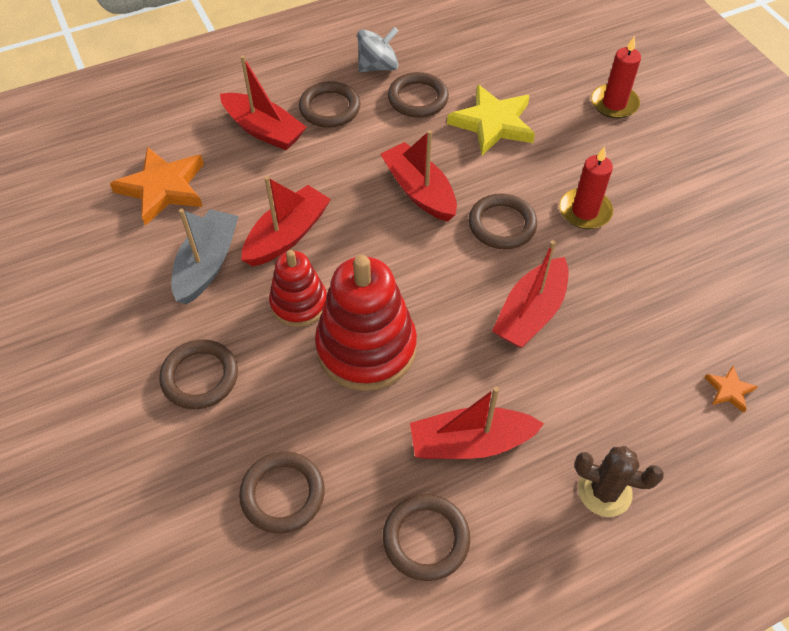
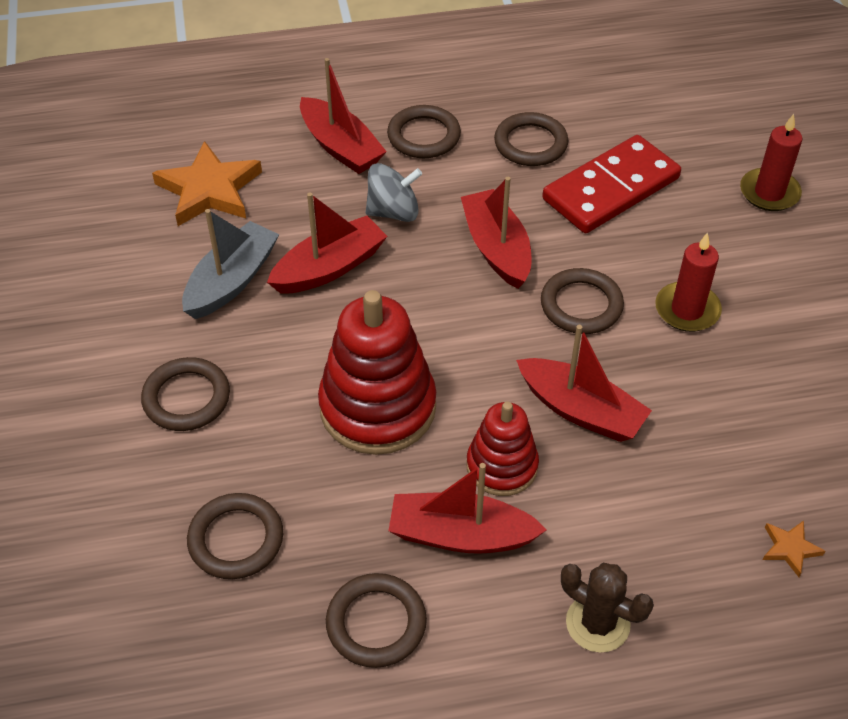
camera: 15 degrees right, 5 degrees down
red stacking toy [269,250,327,327] -> red stacking toy moved to [466,402,539,496]
grey spinning top [357,27,398,72] -> grey spinning top moved to [366,163,422,222]
yellow star [447,84,535,155] -> red domino [542,135,681,233]
red boat [492,240,569,348] -> red boat turned 105 degrees counterclockwise [516,325,652,442]

